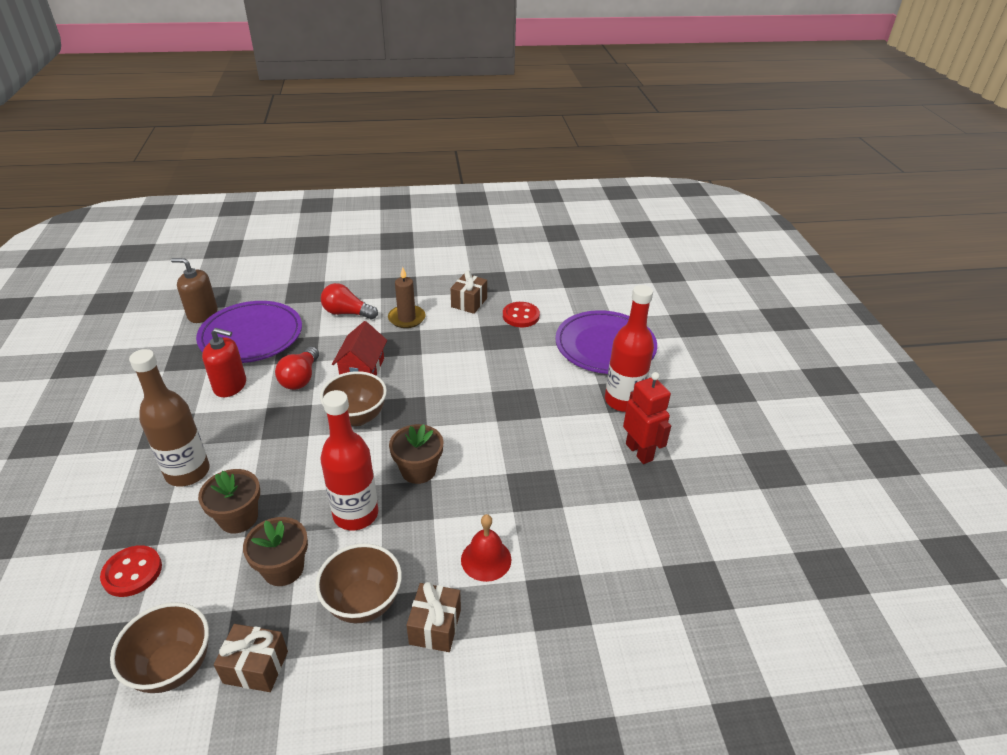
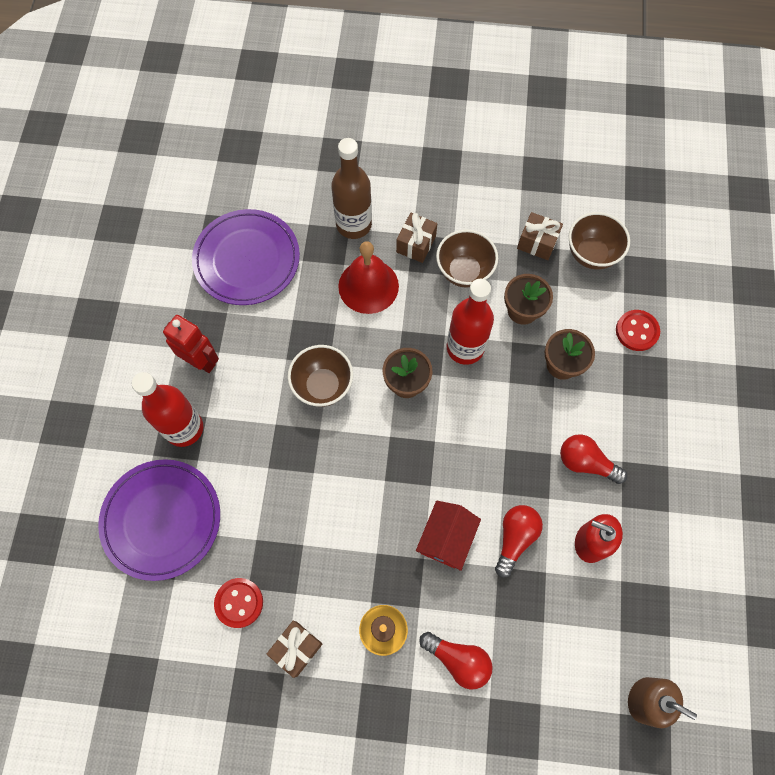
camera: 165 degrees left, 30 degrees up
brown bottle [129,349,210,487] -> brown bottle moved to [331,138,372,239]
purple plate [196,301,302,363] -> purple plate moved to [192,209,300,305]
brown bowl [320,371,387,426] -> brown bowl moved to [288,345,353,407]
red bell [461,514,512,582] -> red bell [338,241,399,314], size x1.54
red robot [623,372,671,464] -> red robot turned 135 degrees clockwise [163,315,219,373]
none -> red light bulb [560,434,627,484]

